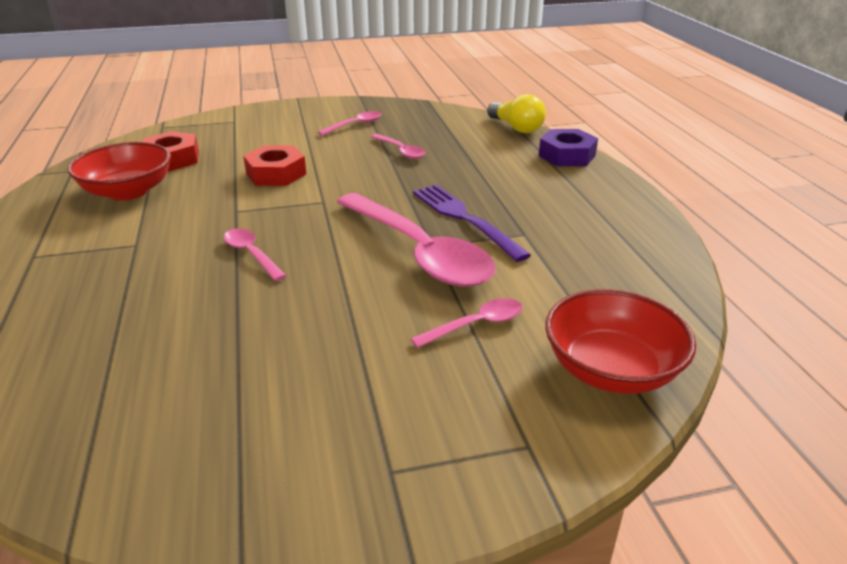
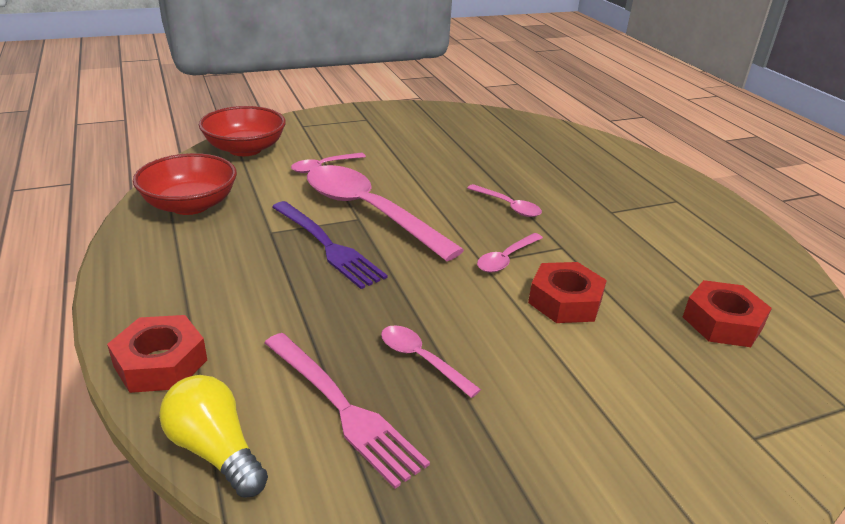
camera: 170 degrees right, 0 degrees up
red bowl [67,142,171,201] -> red bowl moved to [133,153,237,215]
pink spoon [318,111,382,136] -> pink spoon moved to [477,233,543,273]
purple nut [539,129,598,166] -> red nut [107,315,207,393]
none -> pink fork [265,333,430,489]

